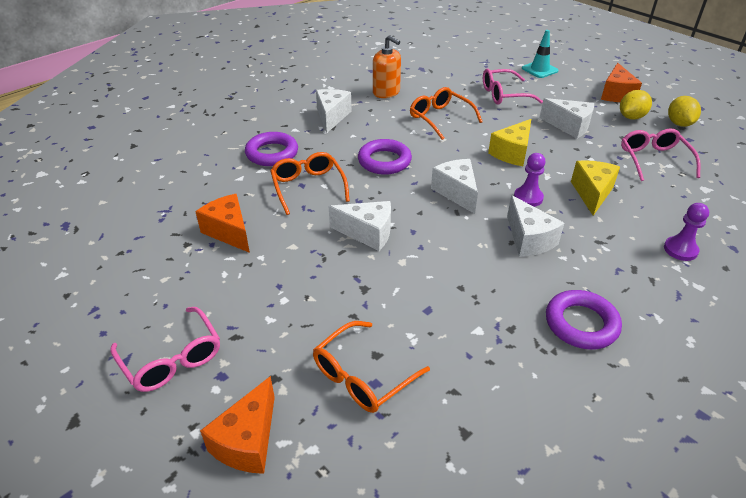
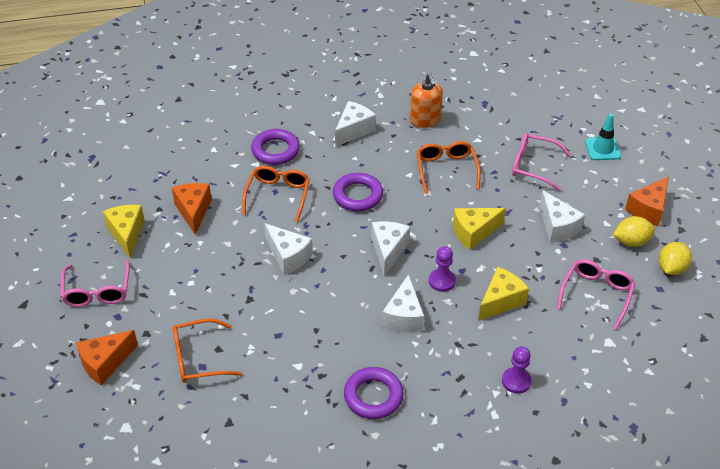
camera: 30 degrees right, 5 degrees up
none -> yellow cheese [103,205,145,258]

